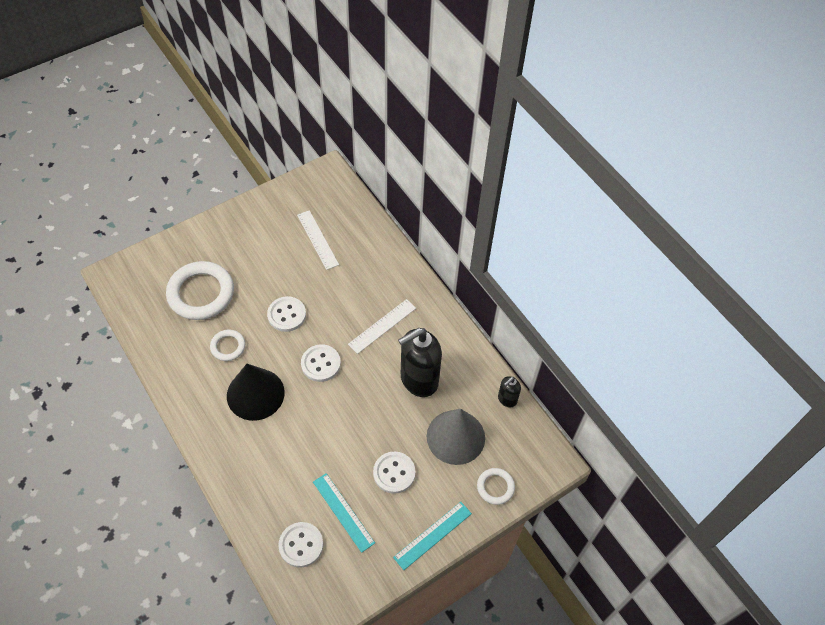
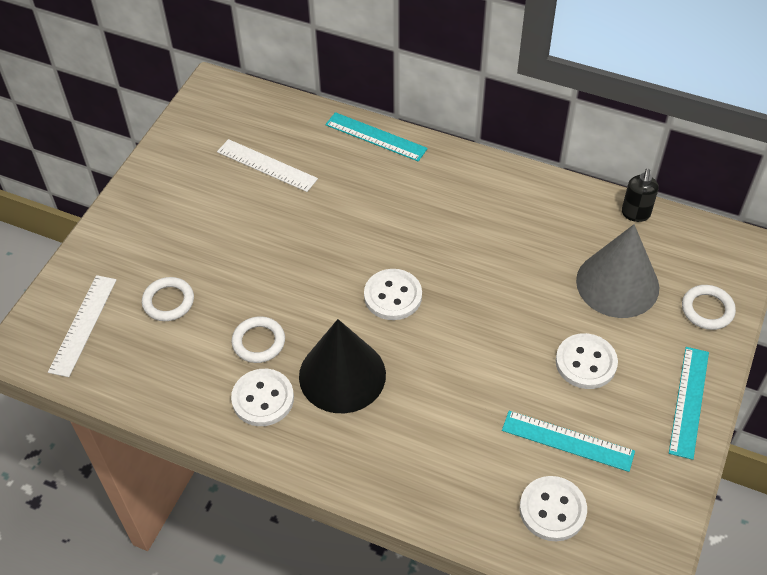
camera: 30 degrees left, 5 degrees down
white ring [166,261,234,320] -> white ring [142,277,194,321], size x0.51
white button [267,296,306,332] -> white button moved to [231,369,294,426]
white ruler [348,299,416,354] -> white ruler moved to [48,275,117,377]
black soap dispenser [398,328,442,397] -> none
none -> turquoise ruler [325,112,428,162]

